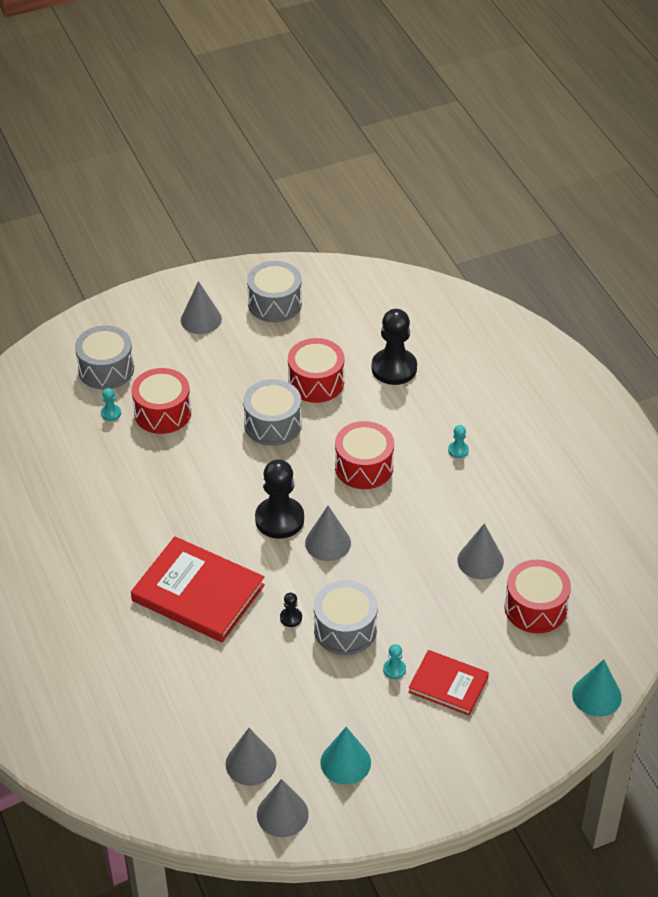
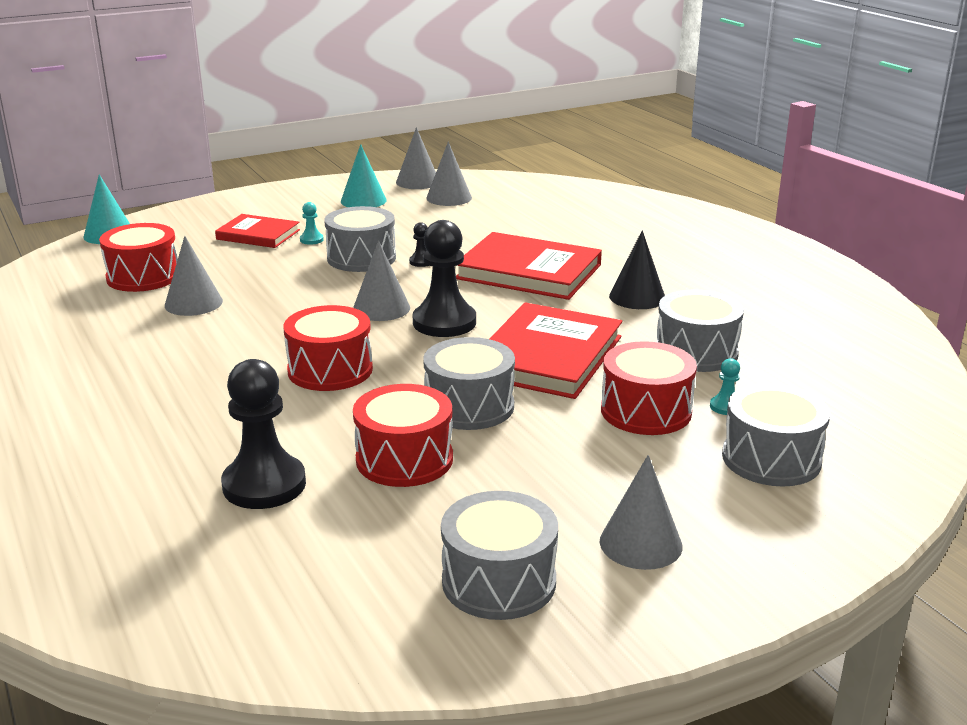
camera: 175 degrees right, 20 degrees down
turquoise pawn [448,425,469,458] -> none
none -> red book [490,302,622,399]
none -> black cone [609,230,665,309]
none -> grey drum [656,289,744,372]

